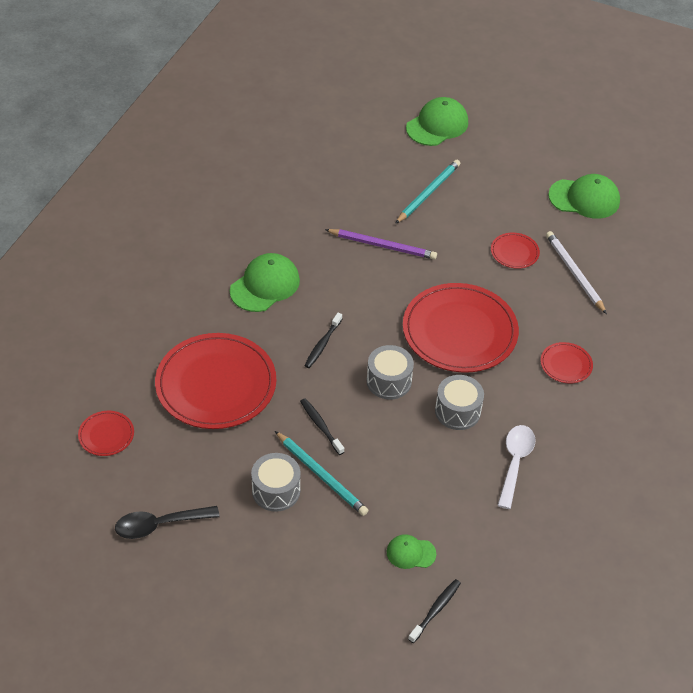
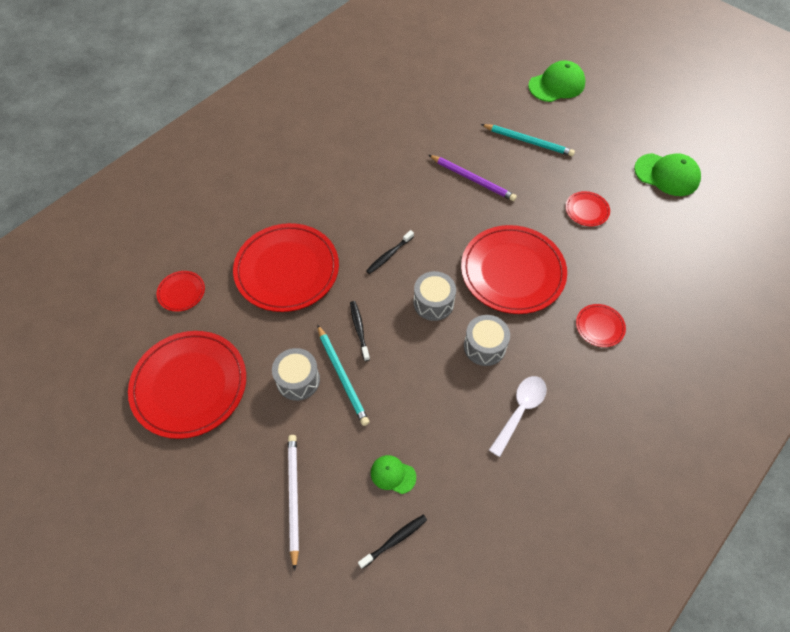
camera: 20 degrees right, 10 degrees up
black spoon [115,506,219,539] -> red plate [128,331,246,439]
green cap [230,253,300,312] -> none
turquoise pencil [395,160,460,224] -> turquoise pencil turned 60 degrees clockwise [481,124,575,156]
white pencil [546,231,607,314] -> white pencil moved to [288,435,299,571]

